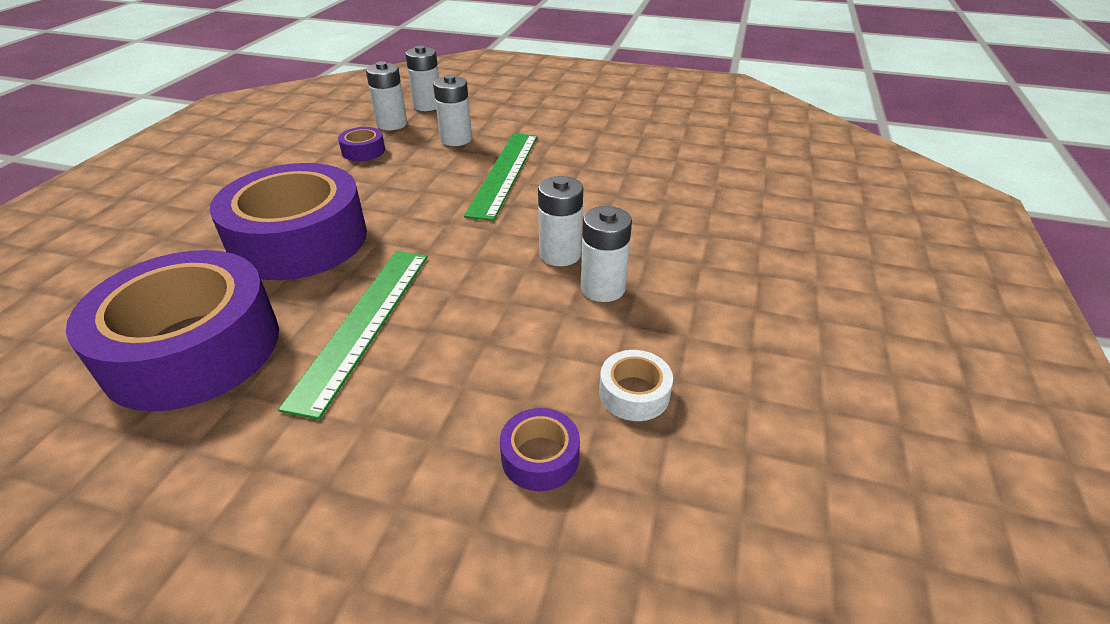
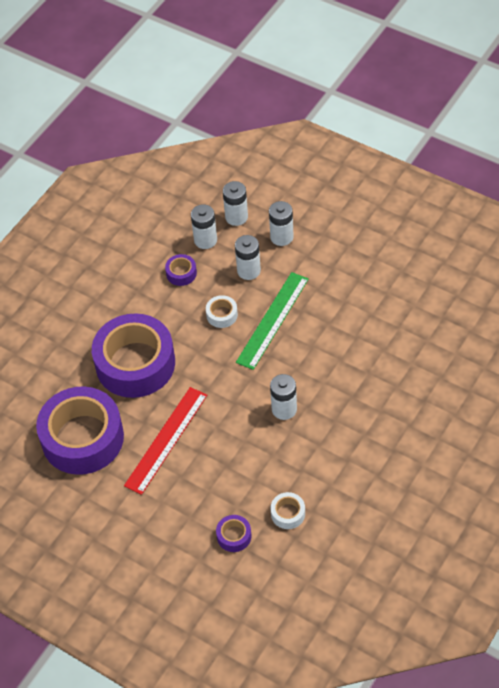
camera: 20 degrees right, 15 degrees up
green ruler [278,251,428,419] -> red ruler [124,387,207,495]
white battery [581,206,632,302] -> white battery moved to [269,201,294,246]
none -> white tape [206,295,238,328]

